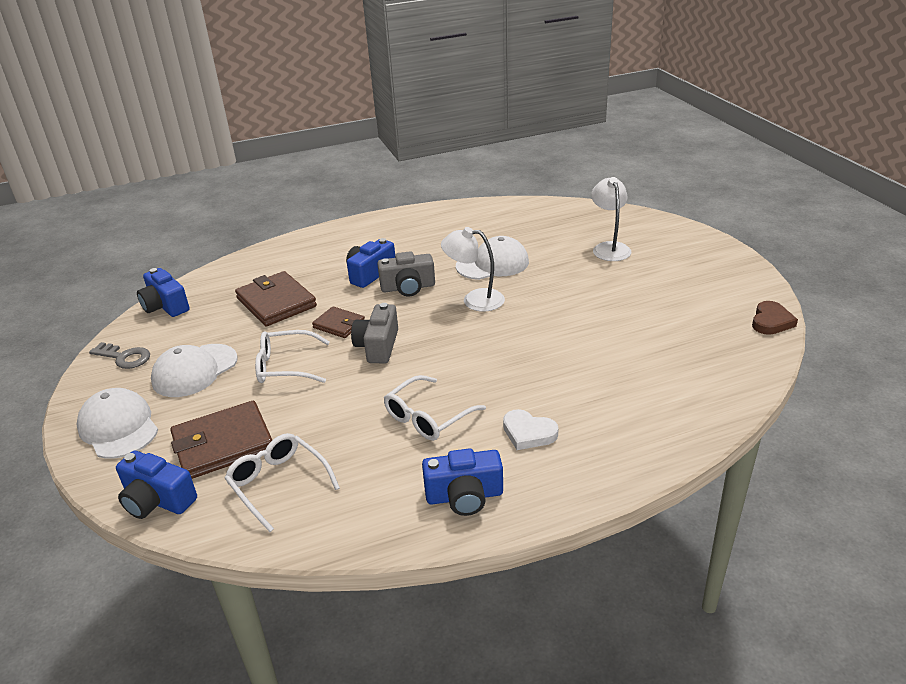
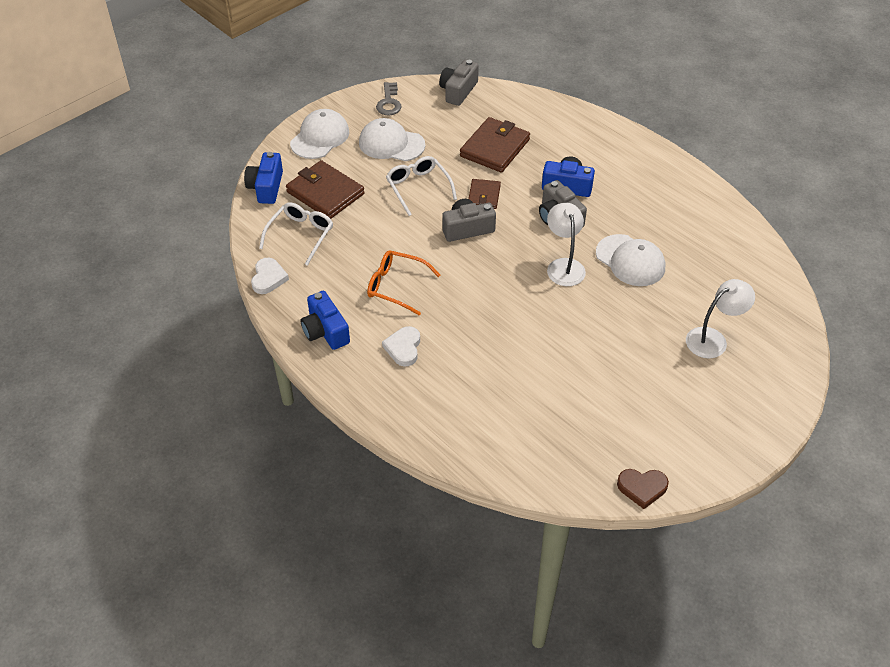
camera: 65 degrees right, 15 degrees up
blue camera [137,268,190,317] -> grey camera [439,59,479,106]
white glasses [384,375,486,441] -> orange glasses [367,250,440,316]
none -> white heart [251,258,289,294]

